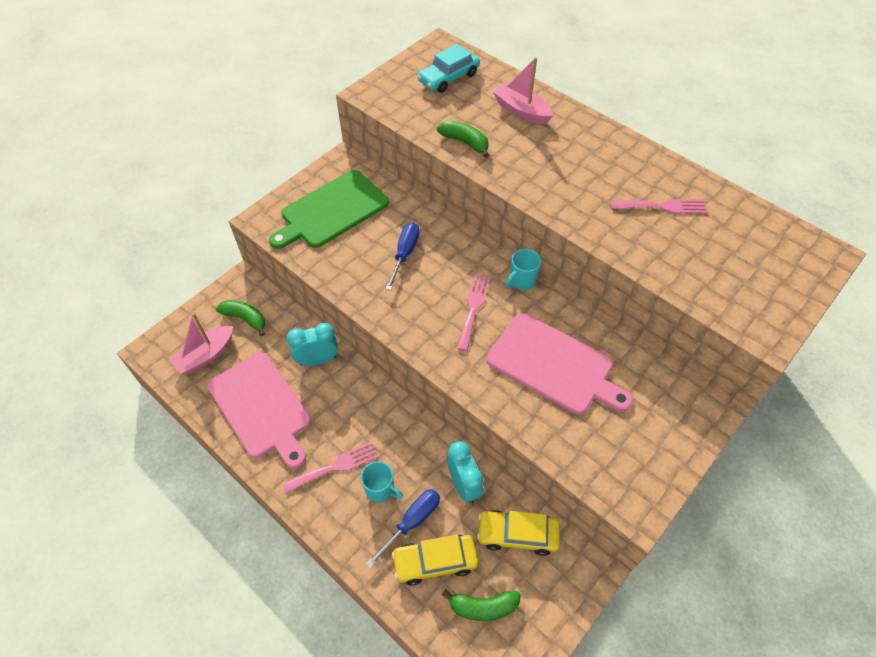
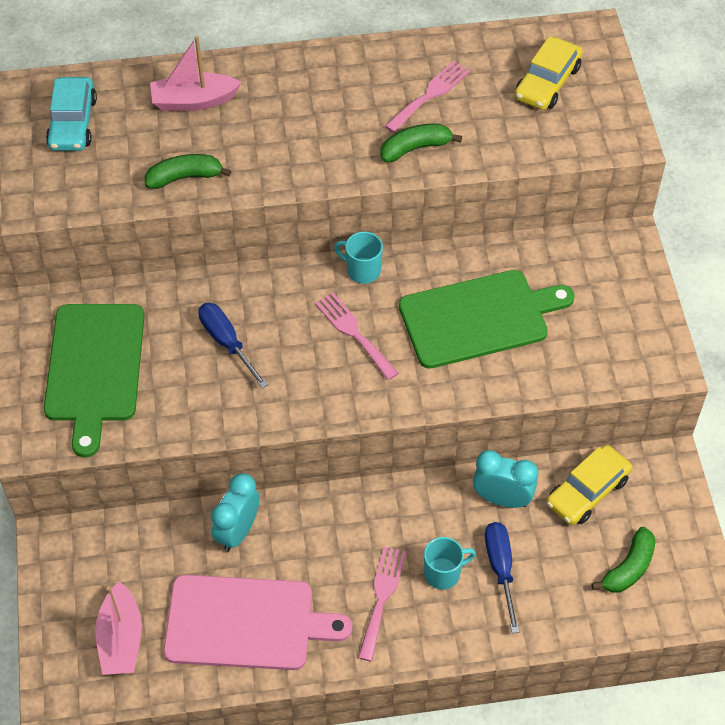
camera: 50 degrees left, 0 degrees up
green banana [216,300,265,336] -> green banana moved to [380,124,462,162]
yellow car [392,535,478,586] -> yellow car moved to [515,36,583,110]
pink cutting board [486,313,633,414] -> green cutting board [399,270,575,369]
turquoise mug [506,249,541,290] -> turquoise mug turned 120 degrees clockwise [334,232,383,284]

